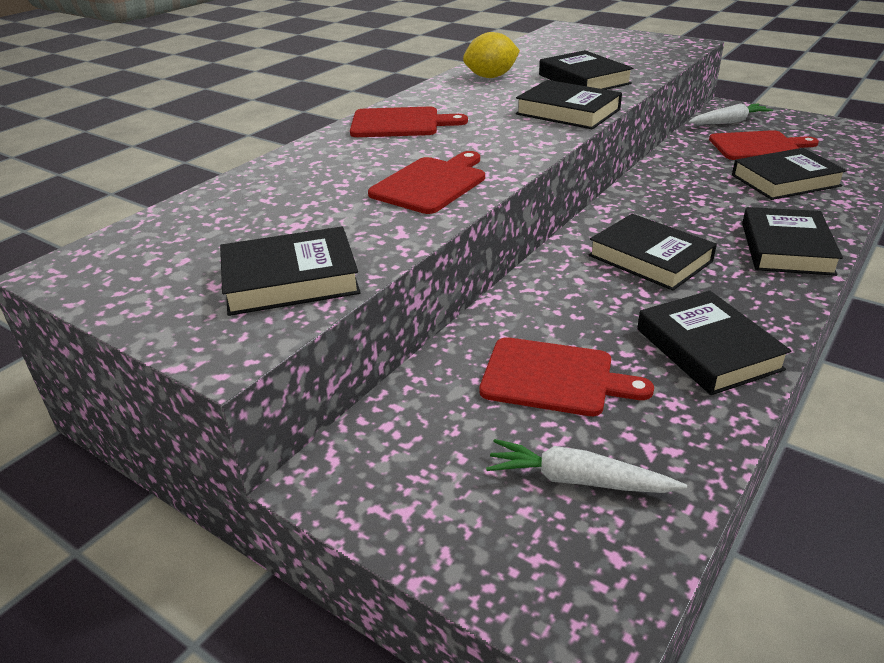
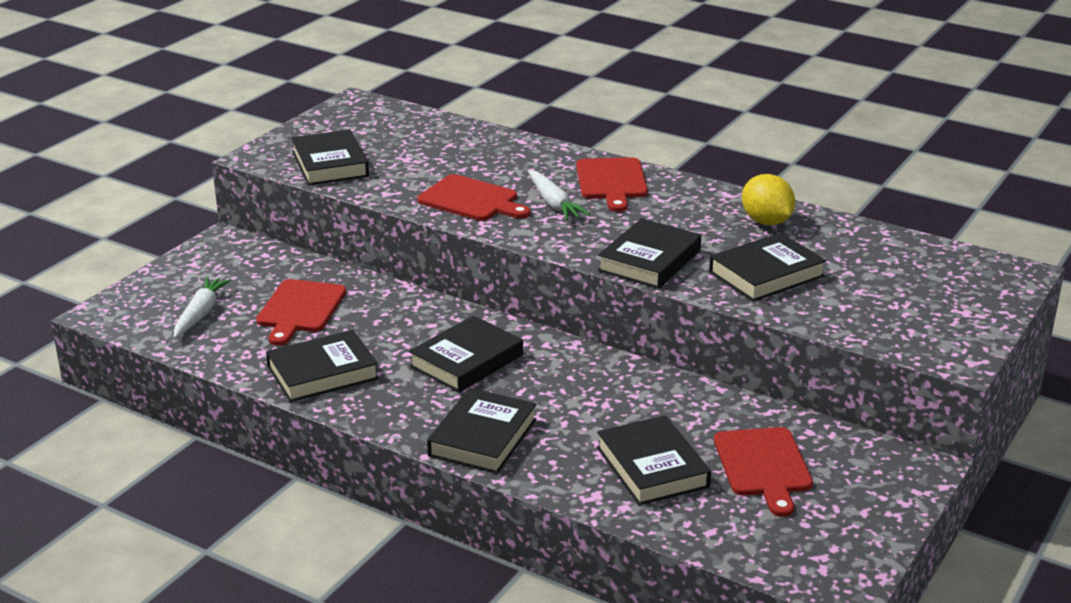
camera: 85 degrees right, 5 degrees down
white carrot [688,103,773,124] -> white carrot moved to [528,170,590,220]
black book [742,207,843,276] -> black book turned 75 degrees counterclockwise [427,388,537,474]

